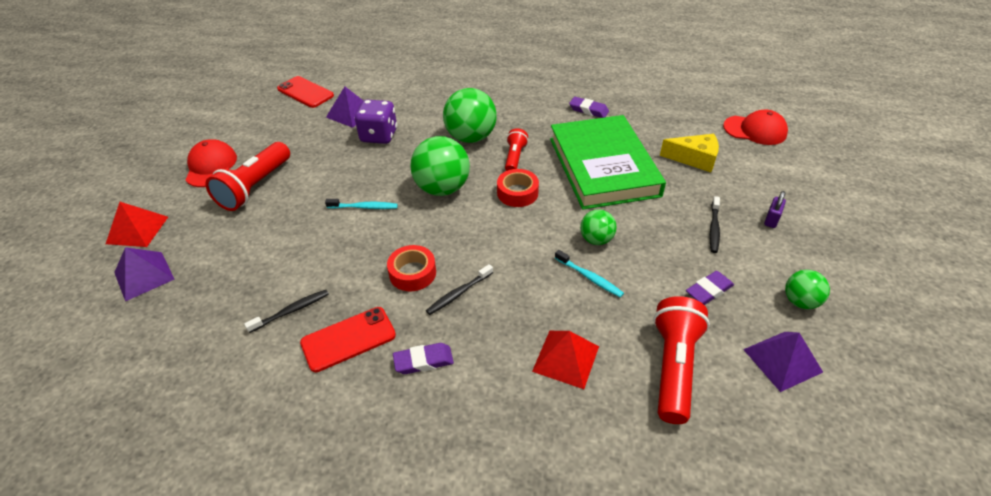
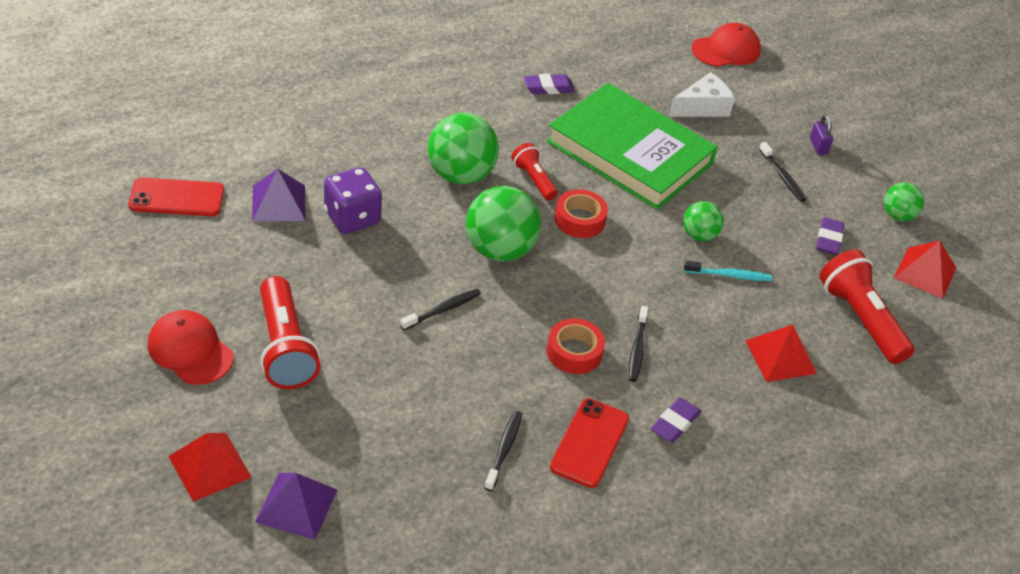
camera: 45 degrees left, 0 degrees up
turquoise toothbrush [325,199,398,209] -> black toothbrush [400,289,481,330]
yellow cheese [660,134,719,172] -> white cheese [669,72,735,117]
purple pyramid [743,332,823,392] -> red pyramid [894,241,956,299]

